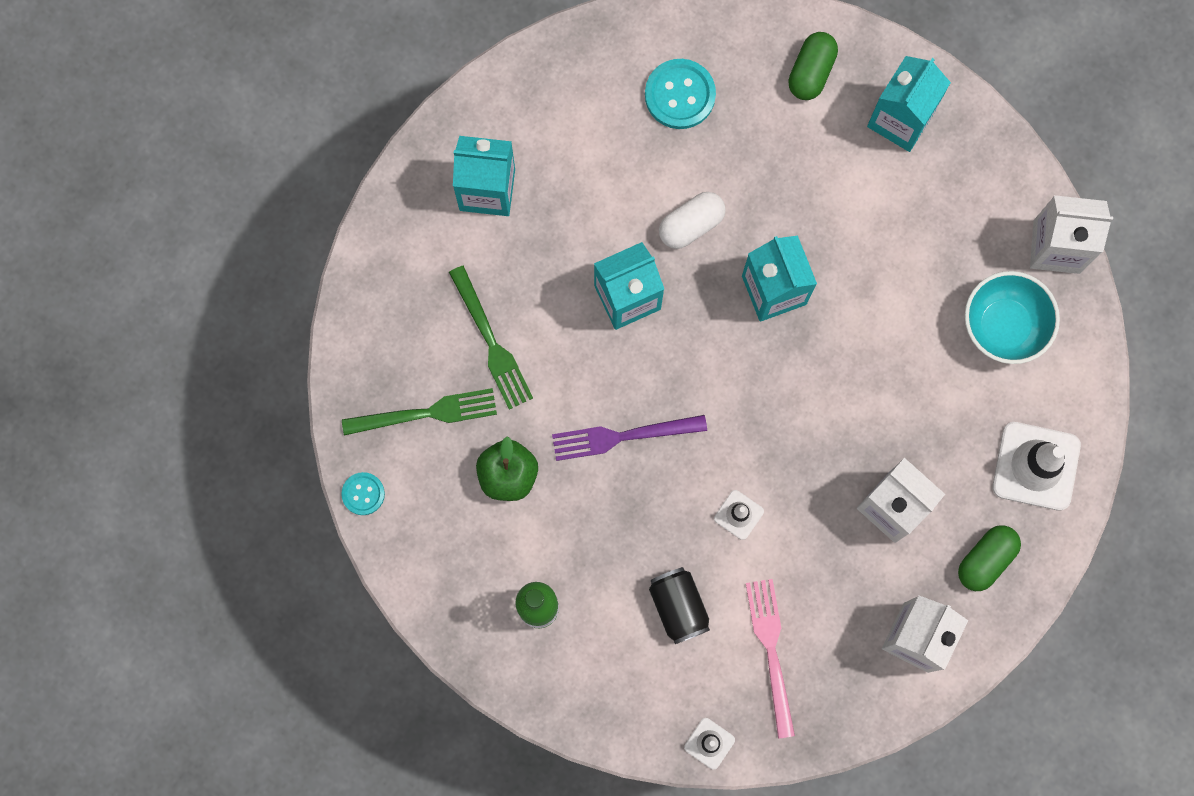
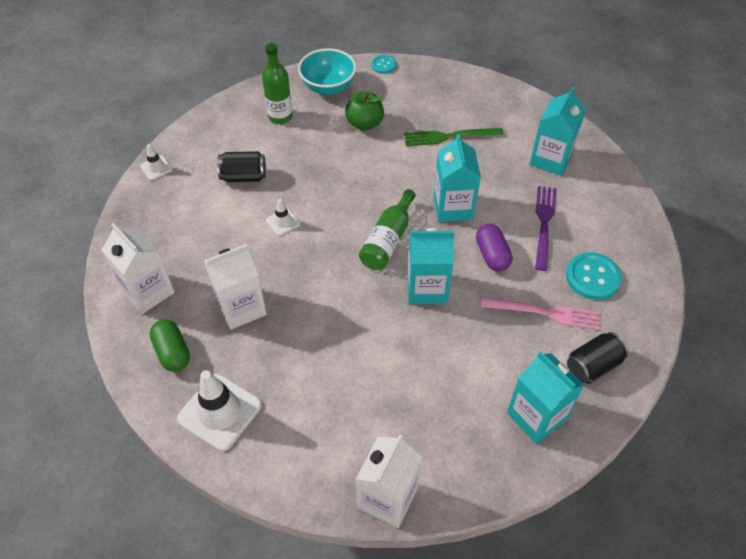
camera: 110 degrees right, 25 degrees down
green fork [342,388,497,435] -> none
purple fork [552,415,707,461] -> purple fork moved to [535,186,556,271]
white capsule [659,192,726,249] -> purple capsule [476,224,512,272]
pink fork [746,579,795,739] -> pink fork moved to [481,297,600,330]
green capsule [788,32,838,100] -> black can [567,332,628,384]
turquoise bowl [965,271,1060,364] -> turquoise bowl moved to [298,48,356,95]
none -> green bottle [359,189,415,270]

